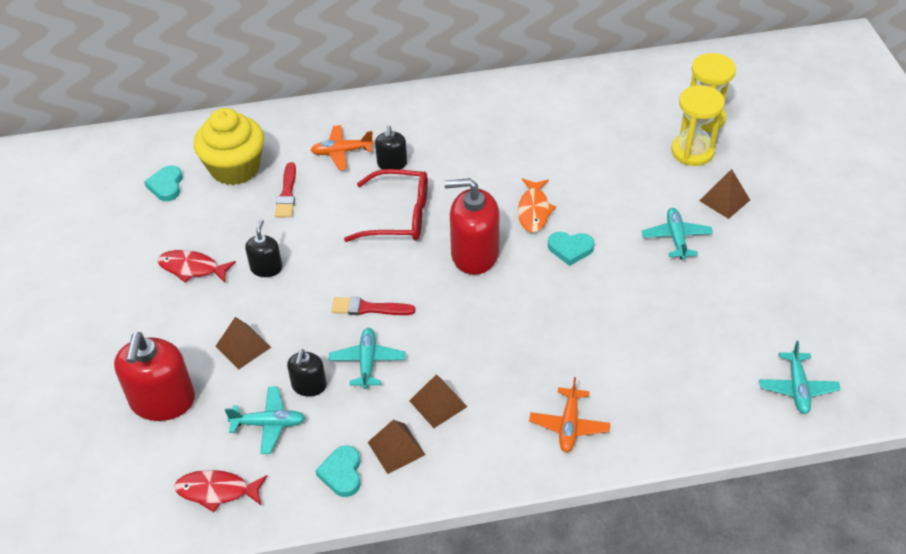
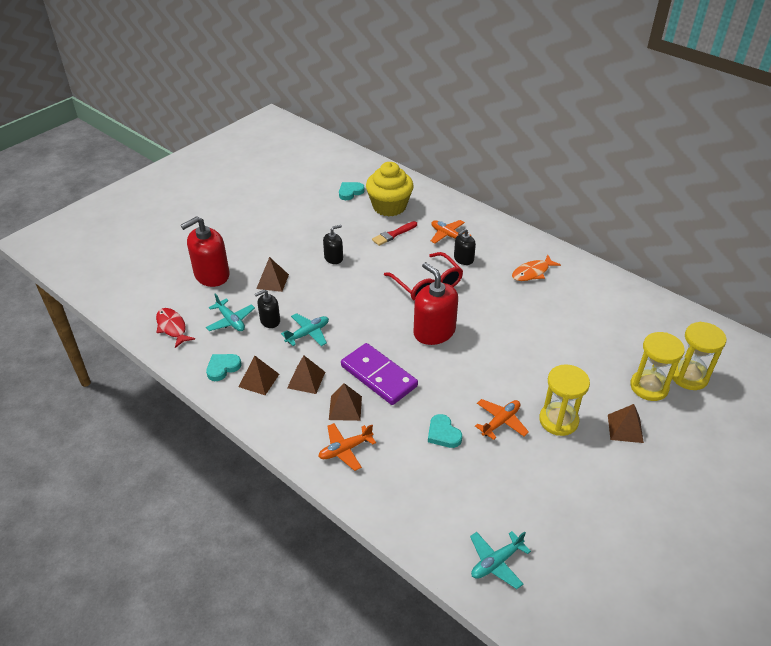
camera: 50 degrees right, 5 degrees down
red fish [157,250,236,283] -> none
red brush [331,297,415,315] -> none
orange fish [518,178,556,232] -> orange fish moved to [512,255,561,281]
turquoise heart [548,232,595,266] -> turquoise heart moved to [428,414,462,448]
turquoise plane [642,208,713,260] -> yellow hourglass [539,364,590,436]
none -> brown pyramid [329,383,362,421]
none -> purple domino [341,343,418,405]
none -> orange plane [475,399,529,440]

